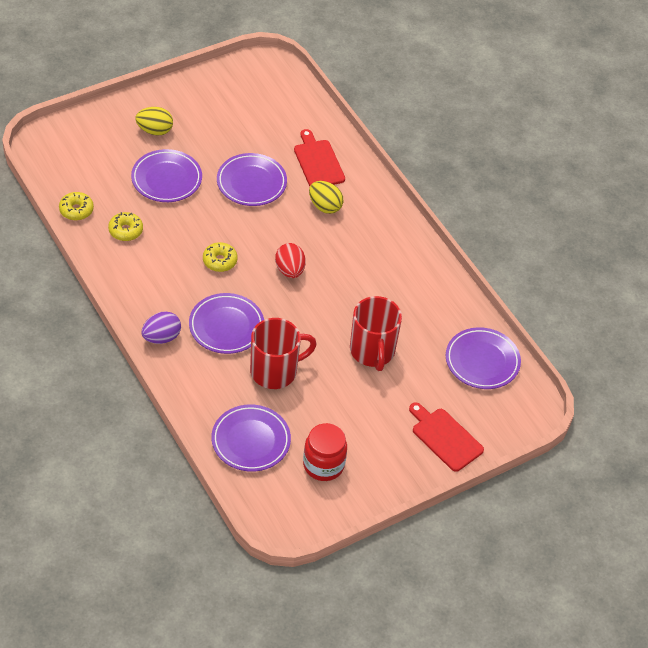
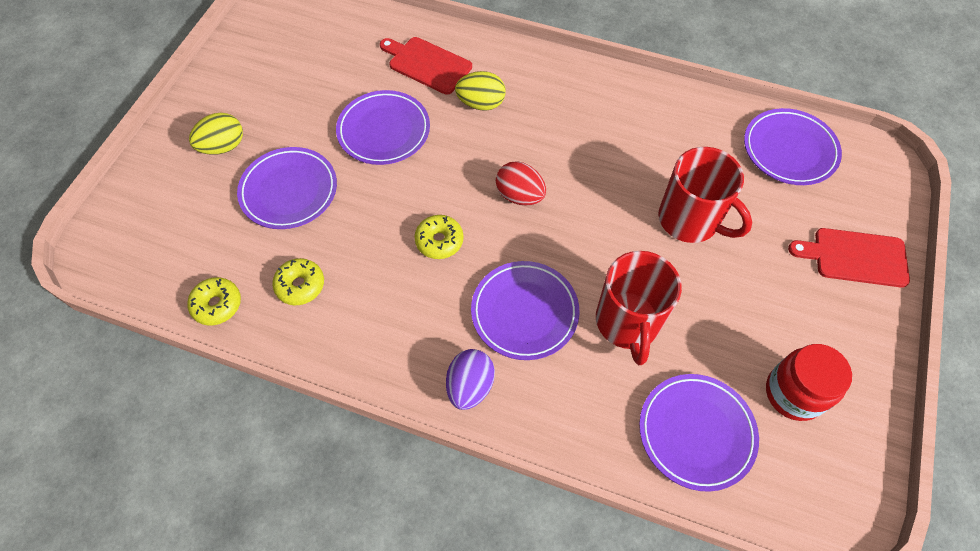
camera: 35 degrees left, 10 degrees up
red mug [250,318,317,389] -> red mug turned 150 degrees clockwise [596,251,682,365]

